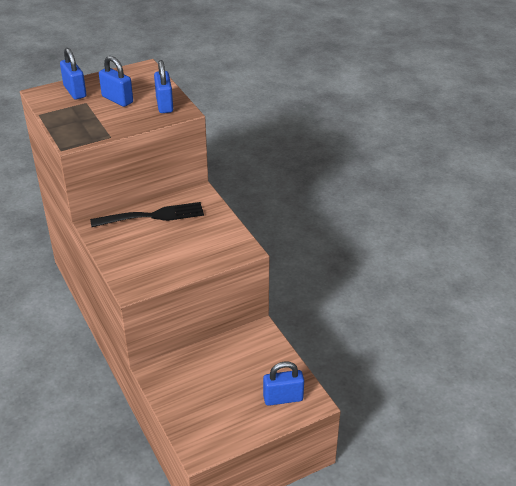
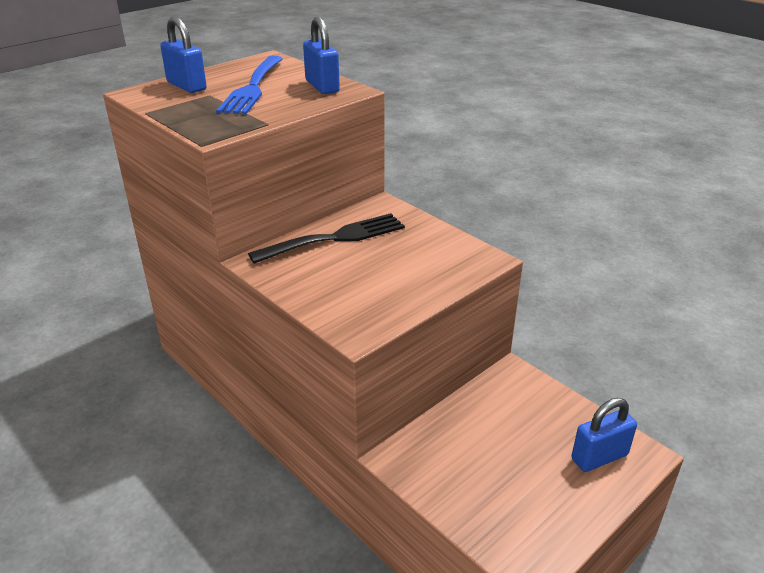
camera: 15 degrees left, 5 degrees down
blue padlock [99,56,133,107] -> blue fork [216,56,283,115]

